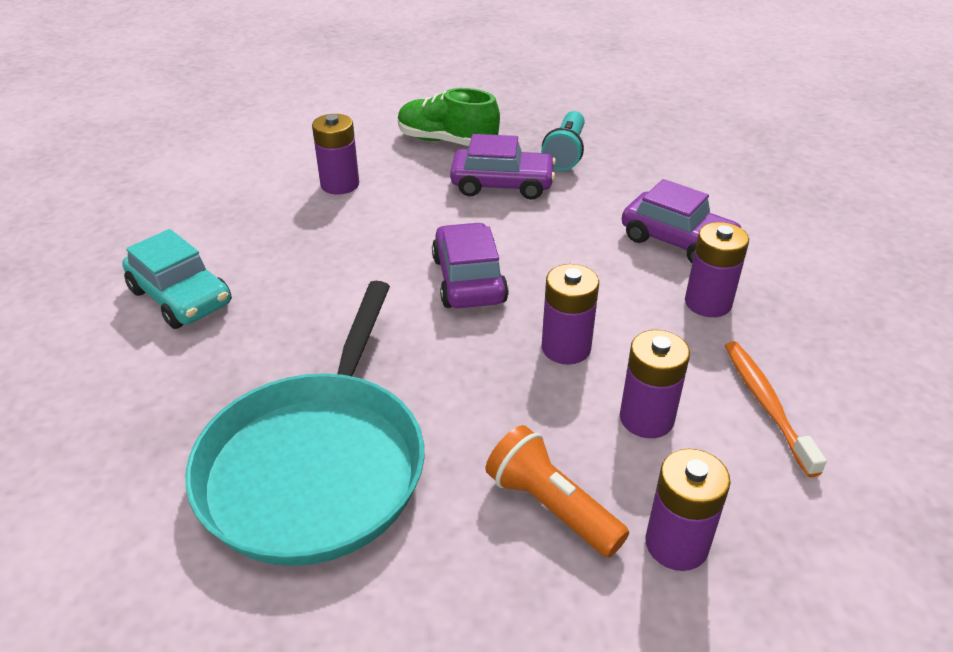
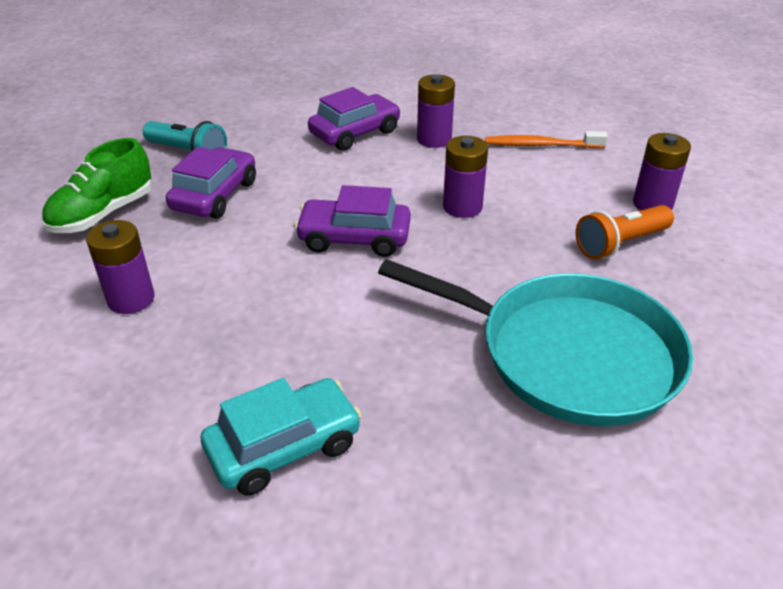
camera: 75 degrees left, 0 degrees up
purple battery [620,330,690,438] -> none

